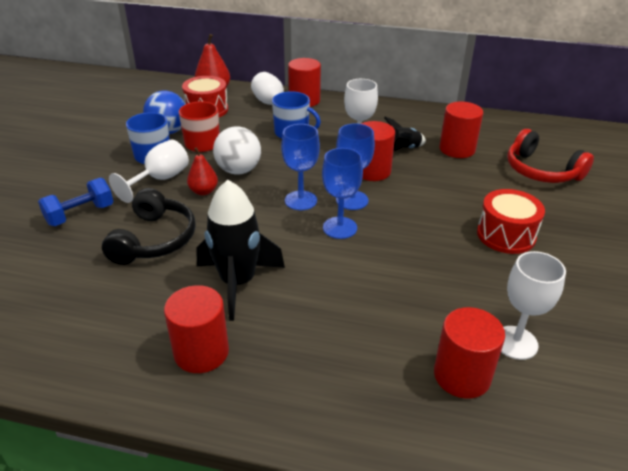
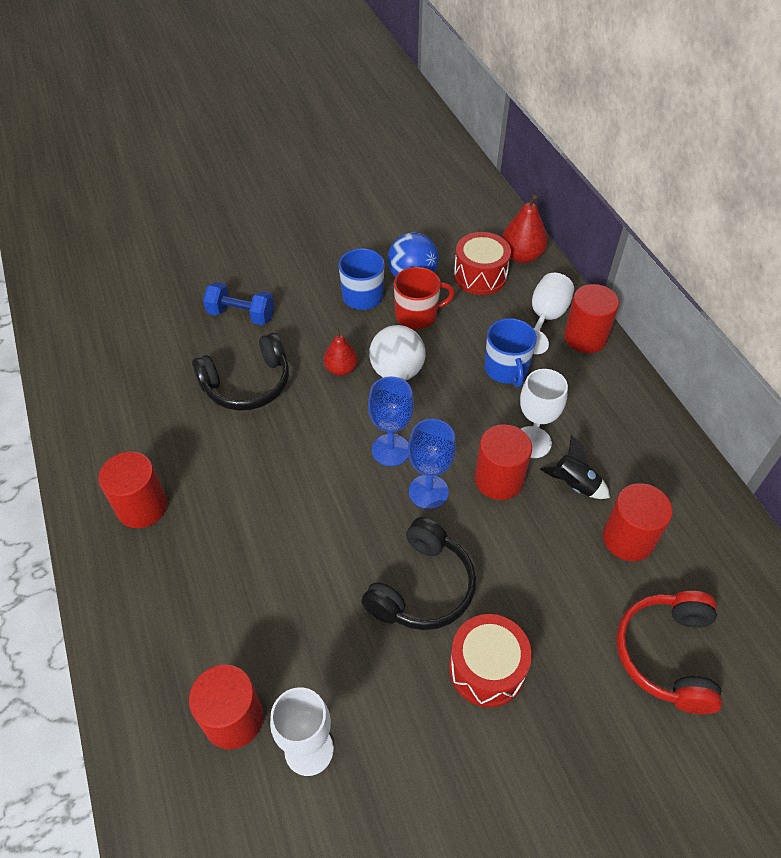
camera: 55 degrees right, 15 degrees up
white goblet [109,140,189,203] -> none
black rocket [196,180,285,321] -> none
blue goblet [322,148,363,239] -> none
none -> black headphones [361,517,476,630]

